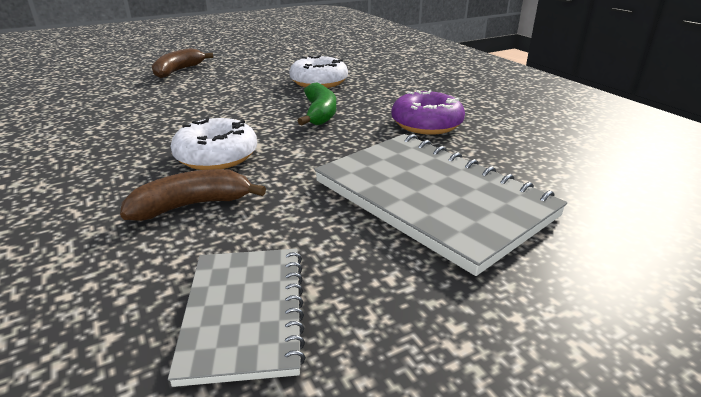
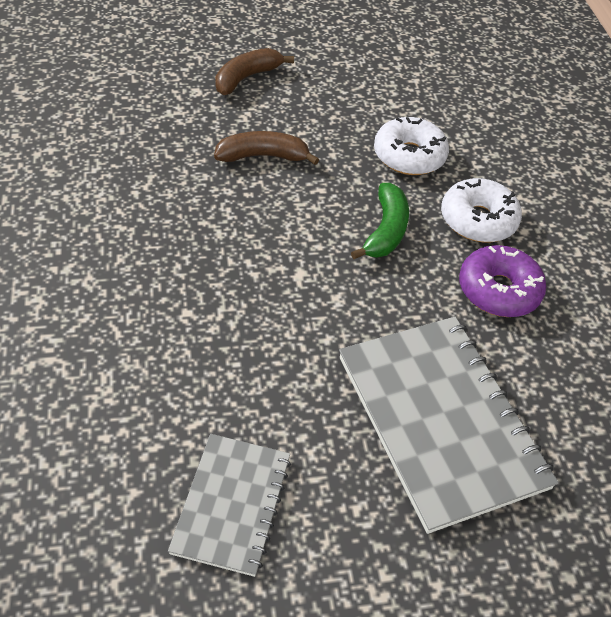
camera: 15 degrees right, 20 degrees up
brown banana [120,169,266,221] -> brown banana moved to [214,131,319,165]
white donut [170,117,257,170] -> white donut moved to [441,178,522,242]

